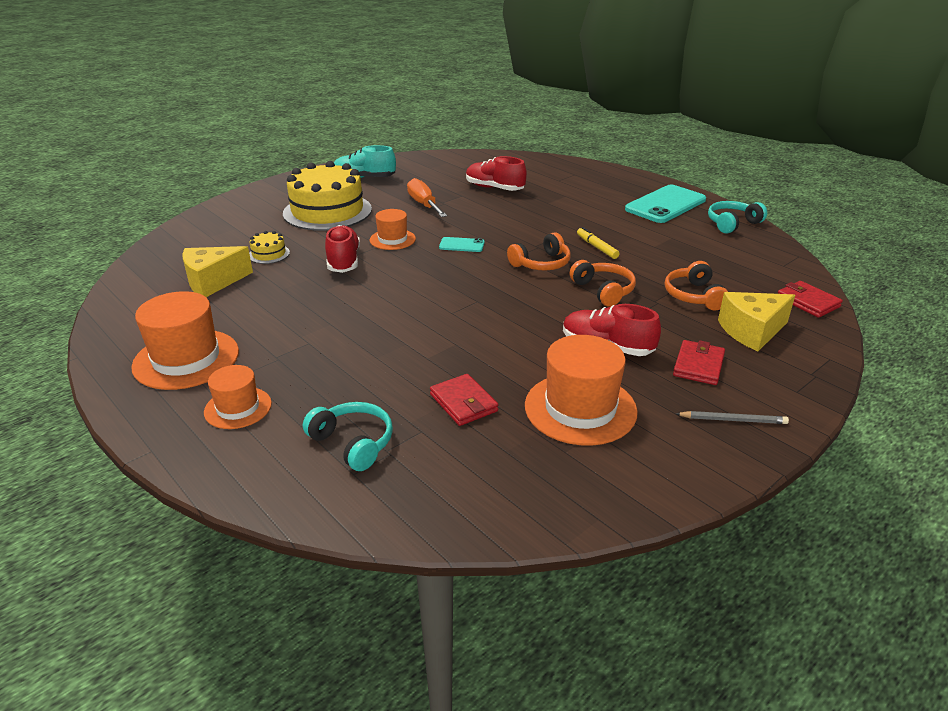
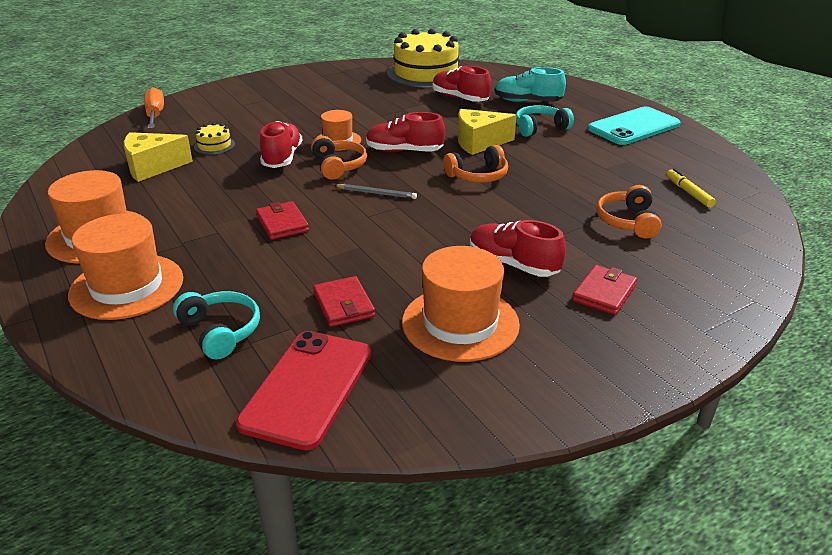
camera: 10 degrees right, 0 degrees up
orange hat [204,365,272,429] -> orange hat [68,214,183,320], size x1.70
yellow cake [283,161,372,231] -> yellow cake moved to [387,29,460,87]
turquoise shoe [334,145,396,178] -> turquoise shoe moved to [495,67,566,102]
orange screwdriver [407,178,447,217] -> orange screwdriver moved to [144,87,164,128]
turquoise phone [439,237,485,252] -> red shoe [366,112,445,152]
orange headphones [570,260,636,307] -> orange headphones moved to [311,136,367,180]
yellow marker [577,227,620,259] -> yellow marker moved to [667,168,716,208]
grey pencil [676,411,789,424] -> grey pencil moved to [334,184,417,199]
turquoise headphones [708,201,767,233] -> turquoise headphones moved to [516,105,574,137]
yellow cheese [718,292,795,351] -> yellow cheese moved to [458,109,516,155]
red wallet [778,281,843,318] -> red wallet moved to [256,201,309,240]
none -> red phone [236,331,371,450]

